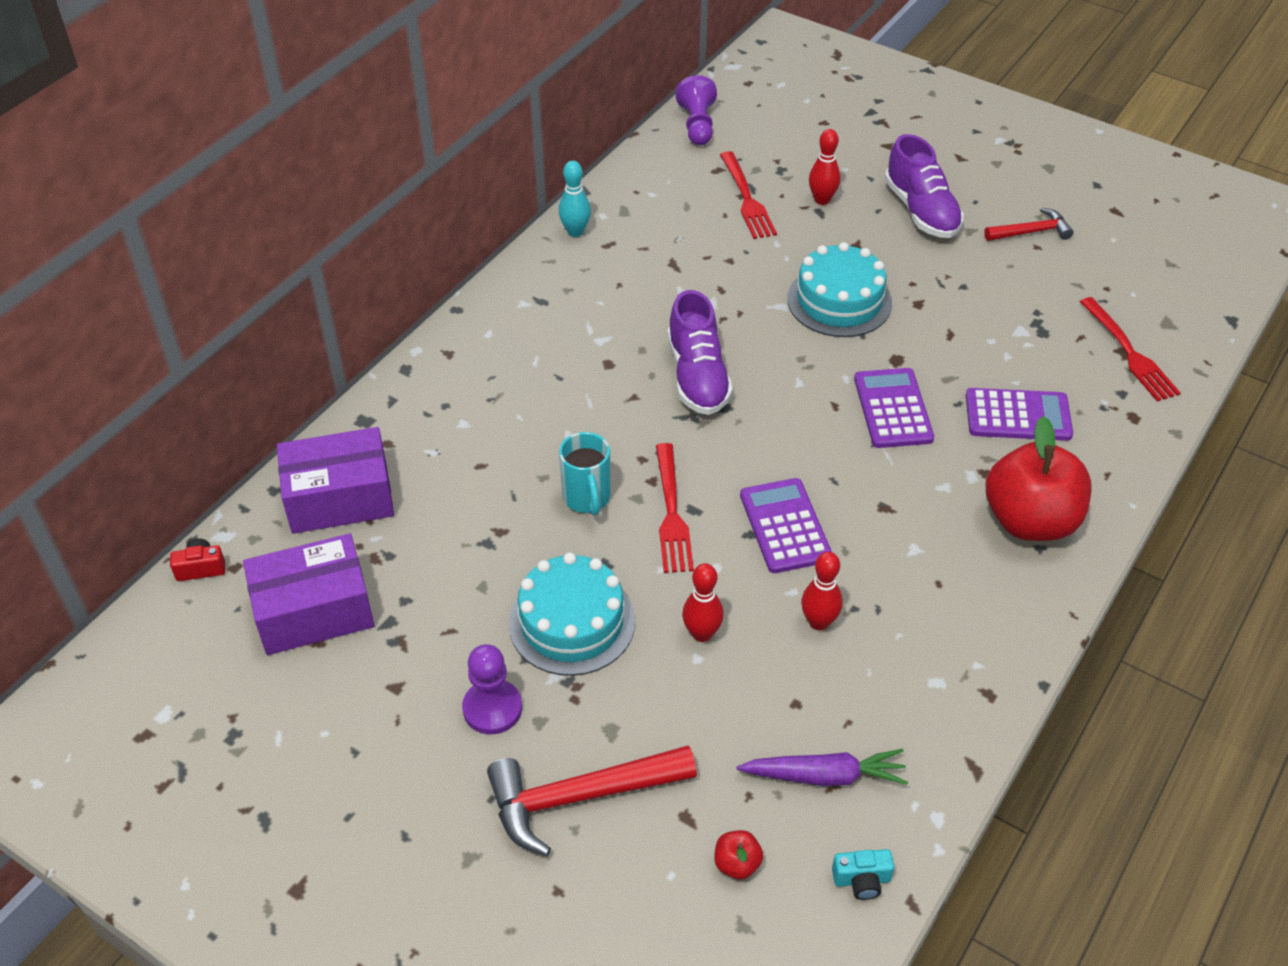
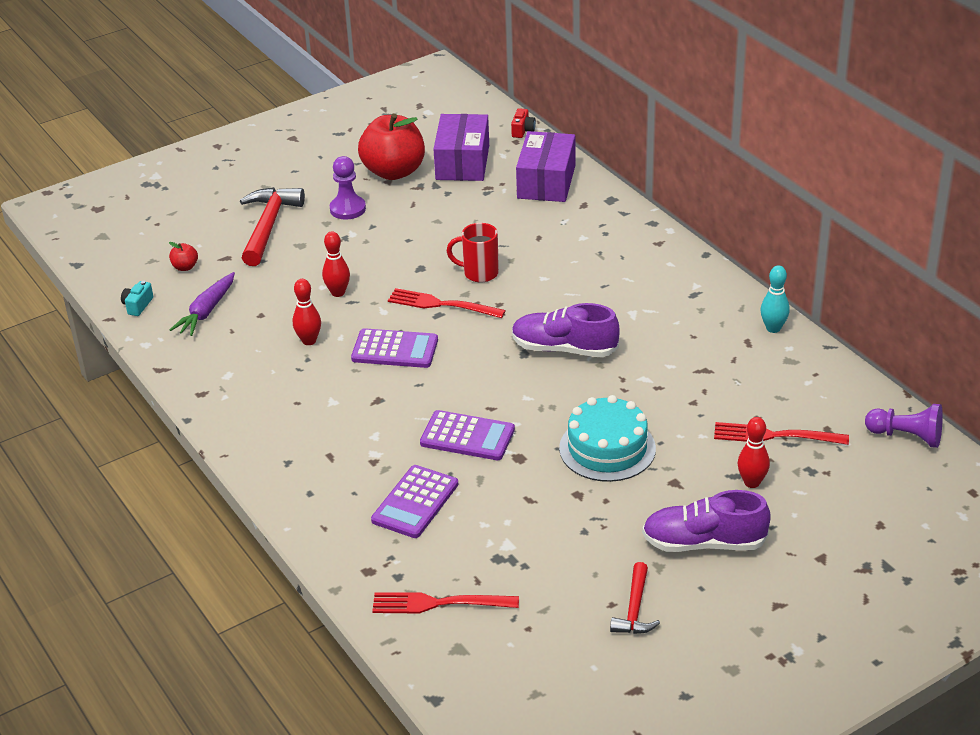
camera: 115 degrees right, 10 degrees down
turquoise cake [509,552,635,676] -> none
turquoise mug [559,432,610,515] -> red mug [447,223,499,282]
red apple [986,416,1092,541] -> red apple moved to [358,114,425,180]

